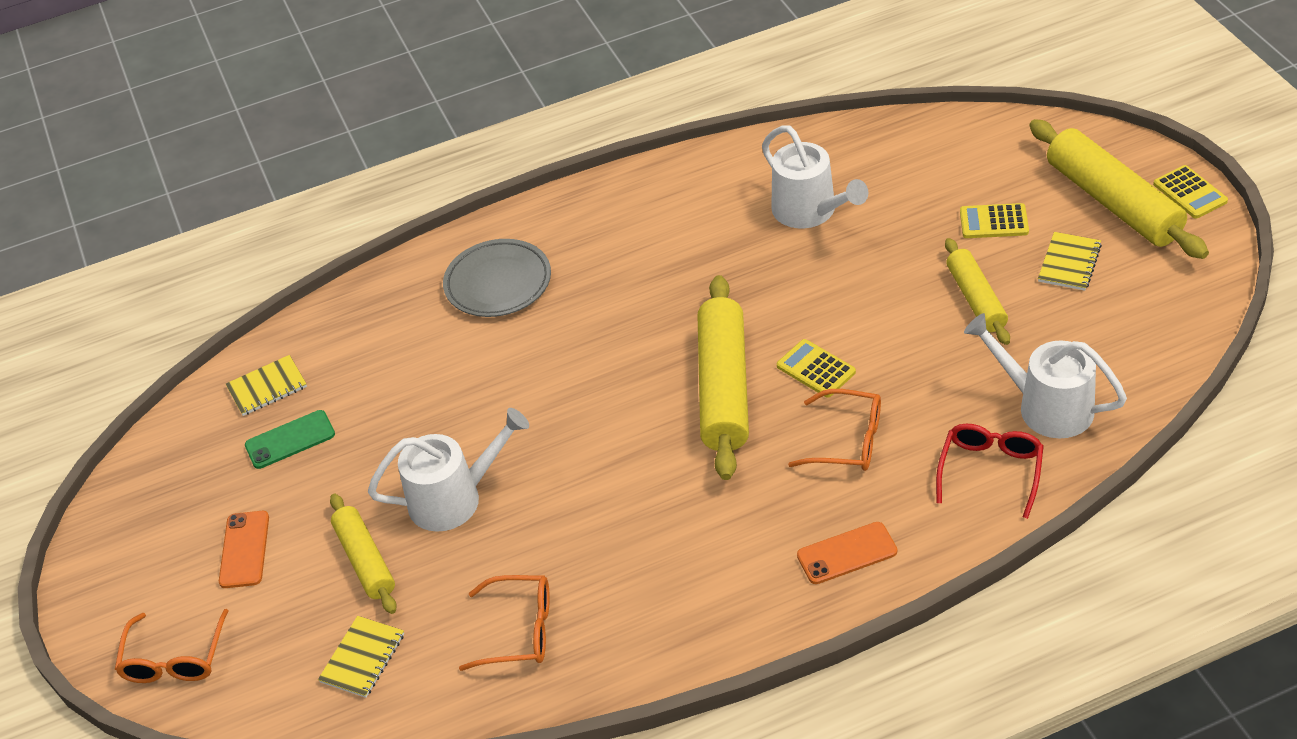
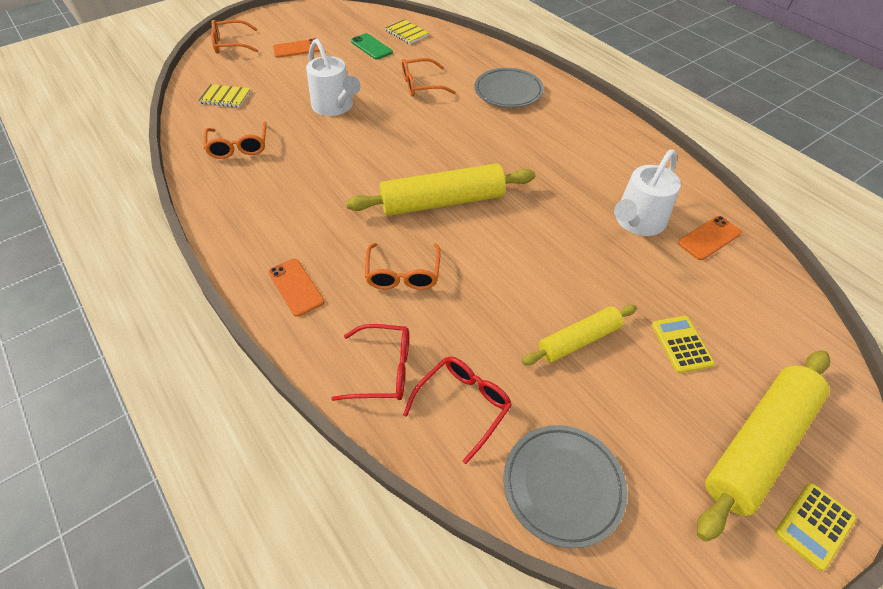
camera: 70 degrees right, 5 degrees up
yellow rolling pin [330,494,397,614] -> none
yellow calculator [777,339,856,398] -> none
white watering can [964,313,1127,438] -> red glasses [403,356,512,464]
yellow notebook [1038,232,1102,291] -> none
none -> orange glasses [402,58,456,97]
none -> grey plate [503,425,627,548]
none -> orange phone [678,216,742,260]

